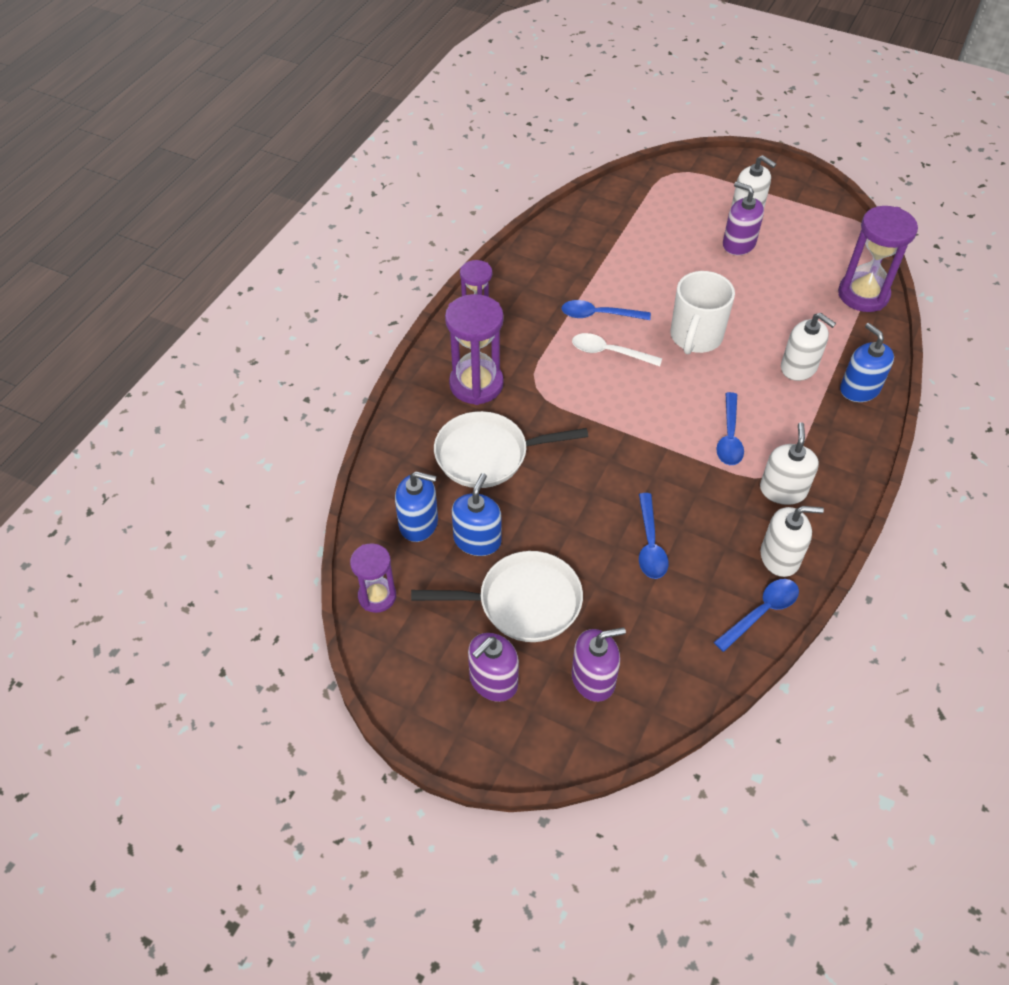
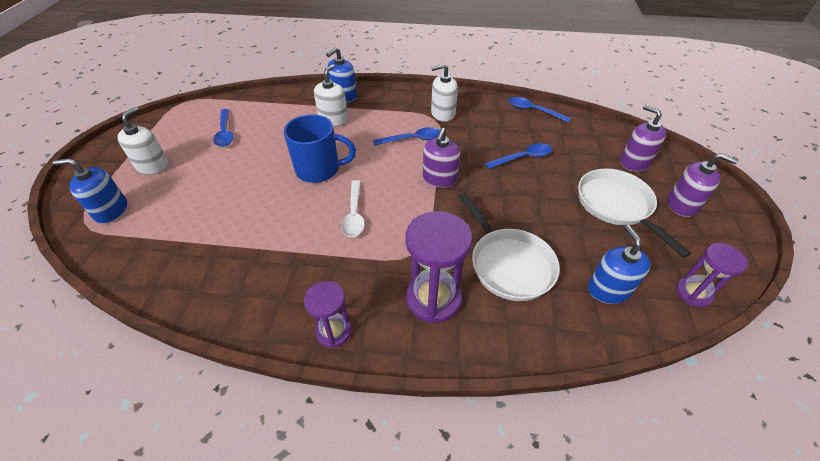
camera: 110 degrees left, 5 degrees down
blue soap dispenser [452,473,502,556] -> blue soap dispenser moved to [53,158,128,224]
blue spoon [562,300,651,320] -> blue spoon moved to [213,109,233,147]
white mug [670,271,735,355] -> blue mug [283,114,356,183]
purple soap dispenser [723,182,764,255] -> purple soap dispenser moved to [423,128,461,188]
white soap dispenser [761,506,824,577] -> none
purple hourglass [838,206,918,312] -> none

